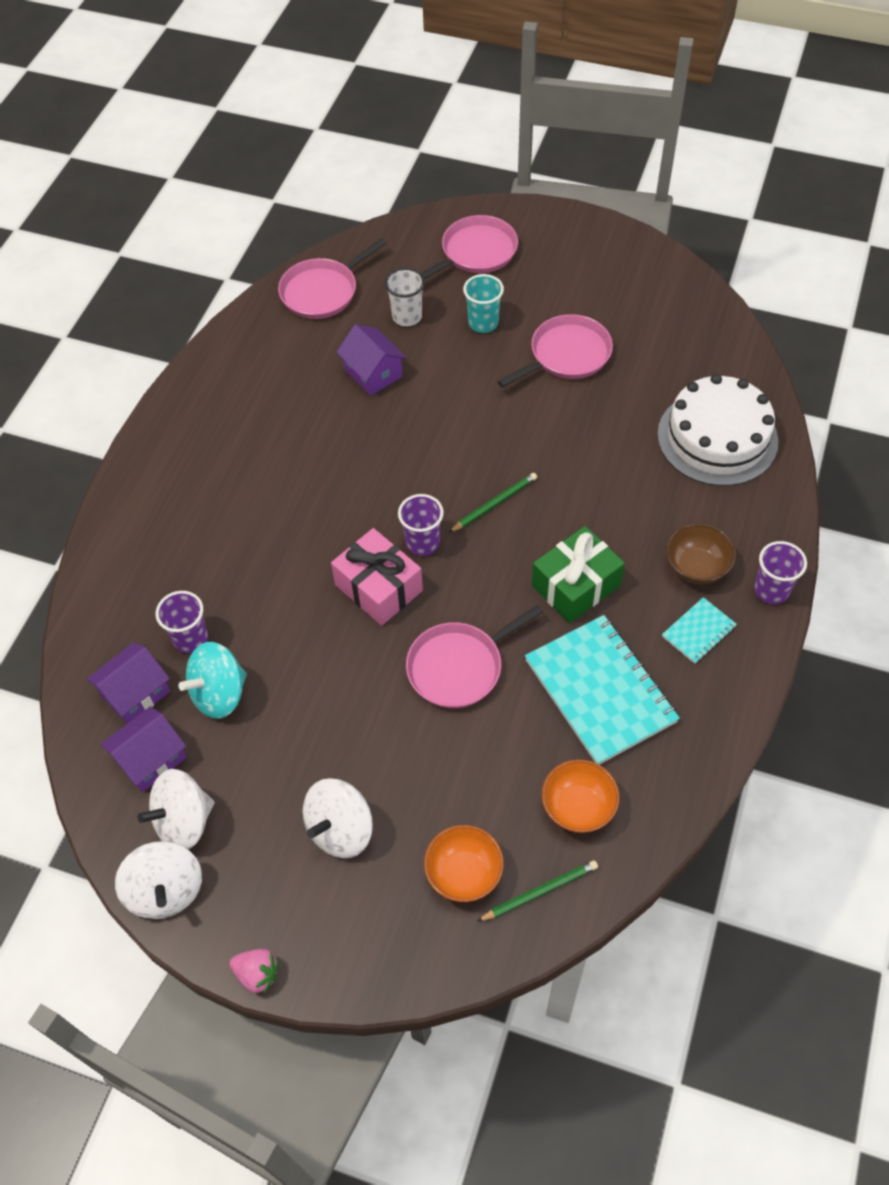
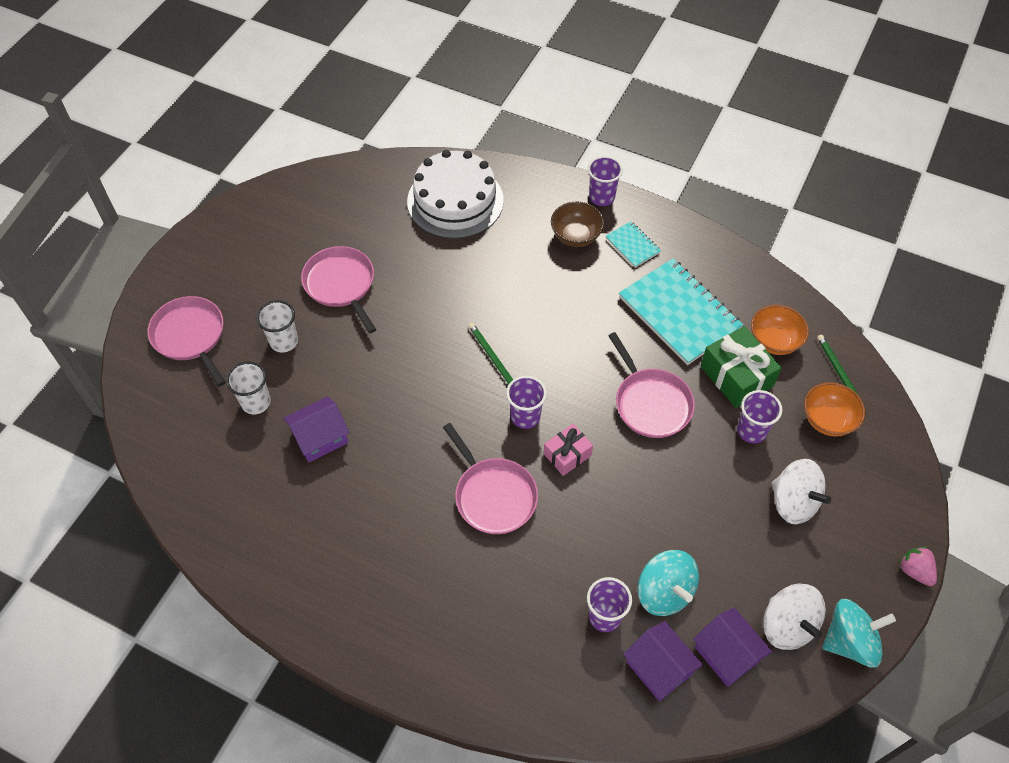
camera: 85 degrees left, 0 degrees up
white spinning top [115,841,202,919] -> turquoise spinning top [822,599,896,668]
pink strawberry [230,949,279,994] -> pink strawberry turned 60 degrees counterclockwise [899,547,937,586]
pink pan [278,238,387,319] -> pink pan moved to [443,423,538,534]
pink gift [331,528,423,626] -> pink gift [544,424,593,476], size x0.61
turquoise cup [463,274,504,333] -> white cup [256,300,298,353]
turquoise notebook [525,615,680,765] -> turquoise notebook turned 75 degrees clockwise [619,258,743,365]
green gift [532,526,625,623] -> green gift moved to [700,326,782,408]
none -> purple cup [737,390,782,443]

